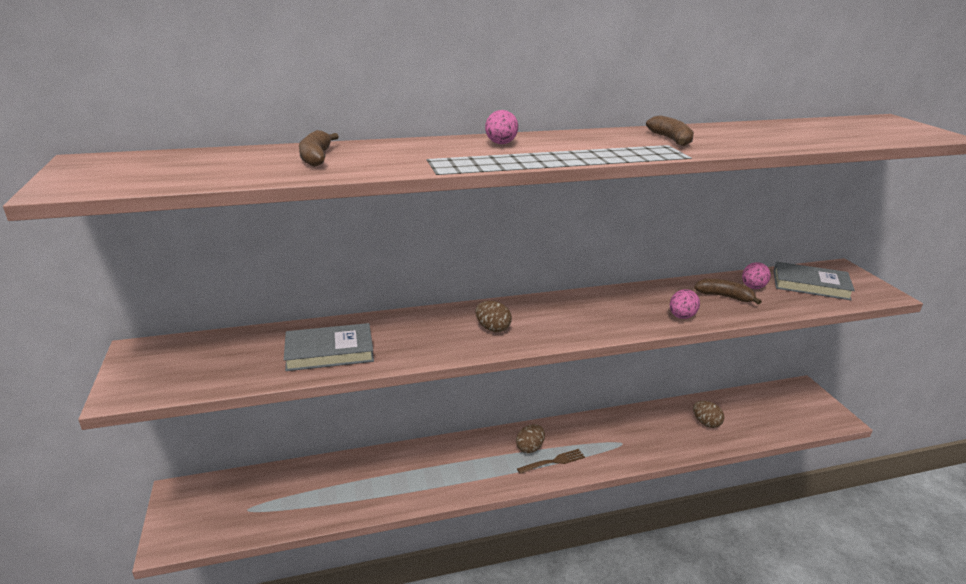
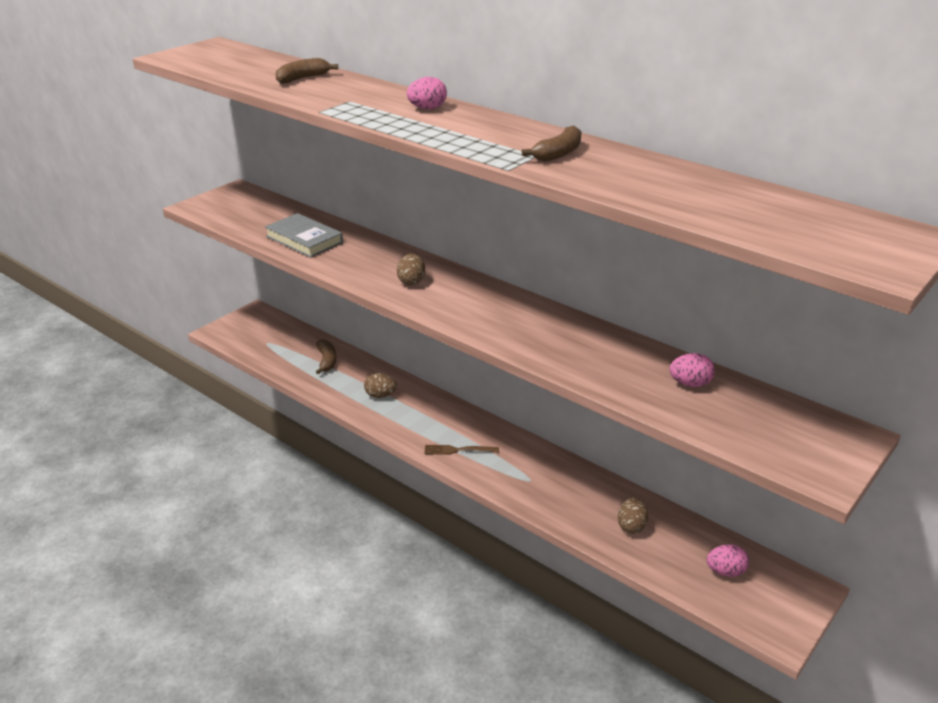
camera: 55 degrees right, 5 degrees up
brown egg [516,424,545,453] -> brown egg moved to [364,373,397,398]
brown fork [517,449,585,474] -> brown fork turned 150 degrees clockwise [424,445,499,455]
pink egg [670,289,700,319] -> pink egg moved to [706,544,749,577]
brown banana [694,279,762,305] -> brown banana moved to [316,339,337,374]
grey book [774,262,855,300] -> none

